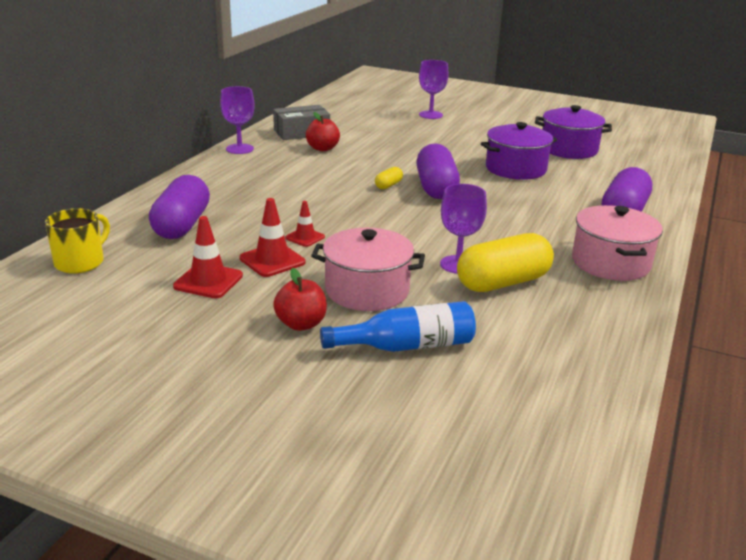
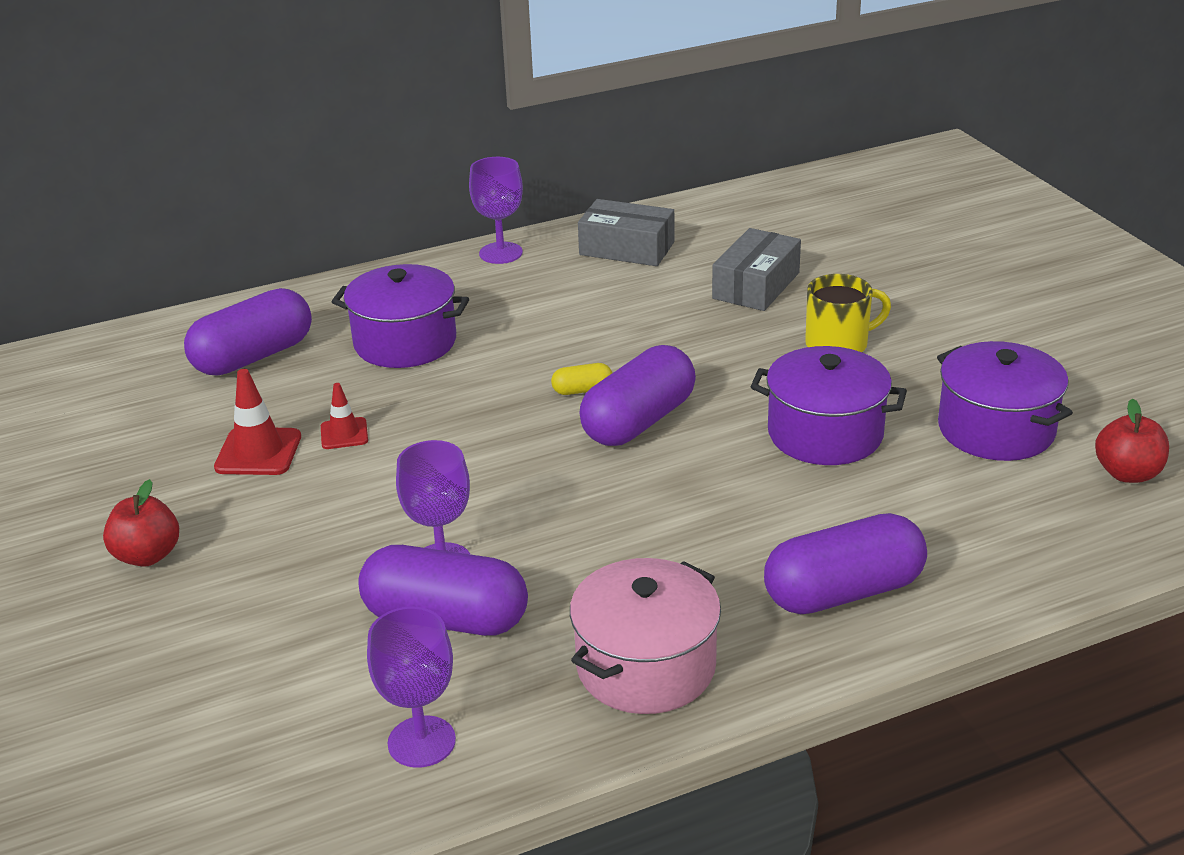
camera: 45 degrees right, 5 degrees up
yellow mug [45,208,110,274] -> yellow mug moved to [805,274,891,352]
red traffic cone [173,216,243,298] -> none
red apple [306,112,340,151] -> red apple moved to [1095,399,1169,483]
pink pot [311,228,425,311] -> none
blue bottle [320,301,476,352] -> none
purple goblet [419,60,449,119] -> purple goblet moved to [367,607,456,768]
yellow capsule [457,233,554,292] -> purple capsule [358,545,528,636]
none -> purple pot [332,264,469,368]
none -> grey box [712,228,801,311]

